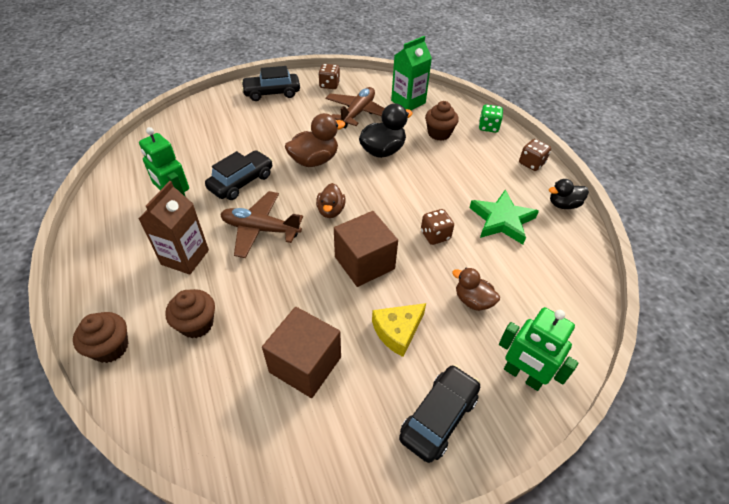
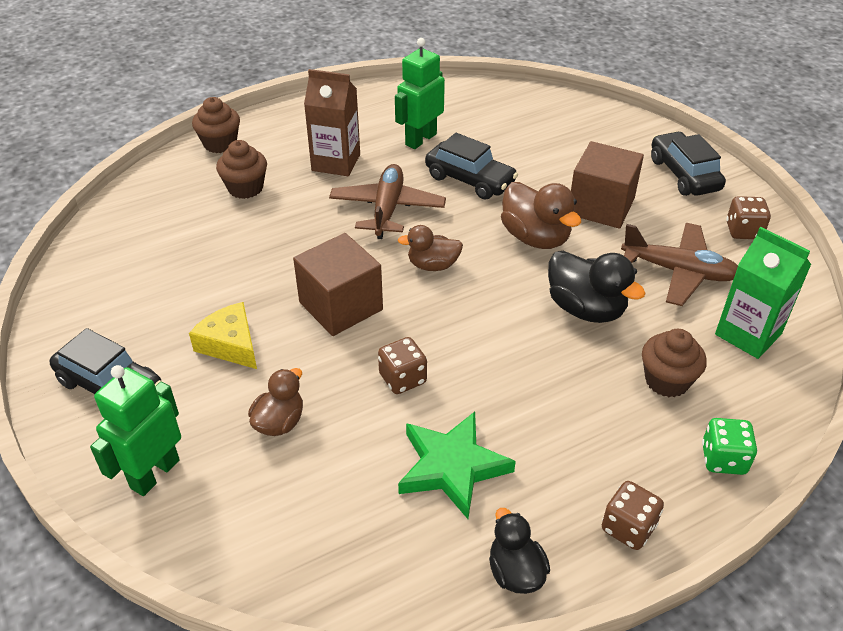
camera: 85 degrees right, 5 degrees down
brown cube [262,307,341,398] -> brown cube moved to [571,141,644,229]

